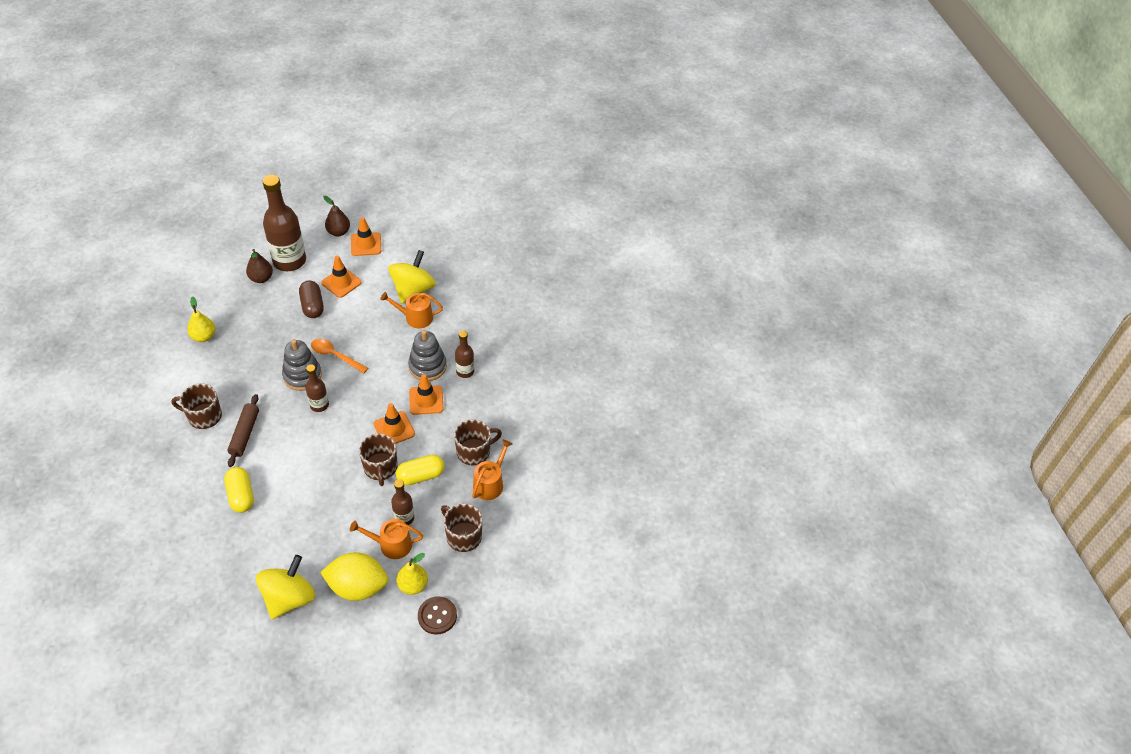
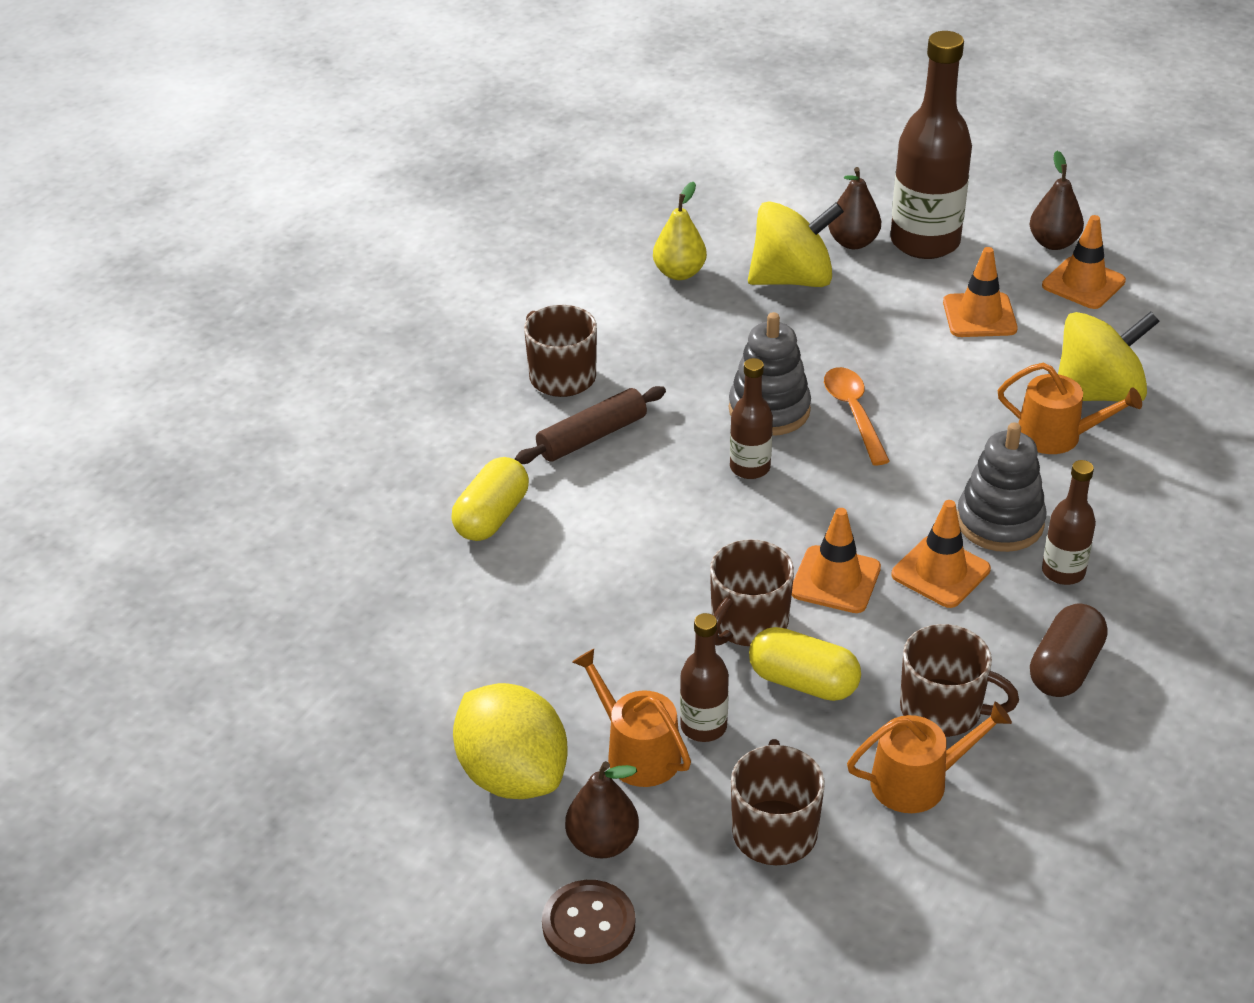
camera: 50 degrees right, 10 degrees down
yellow spinning top [256,555,315,619] -> yellow spinning top moved to [748,201,844,287]
brown capsule [299,280,324,318] -> brown capsule moved to [1030,604,1107,697]
orange watering can [380,292,443,328] -> orange watering can turned 150 degrees clockwise [998,363,1142,454]
yellow pear [396,553,428,595] -> brown pear [565,761,639,859]

